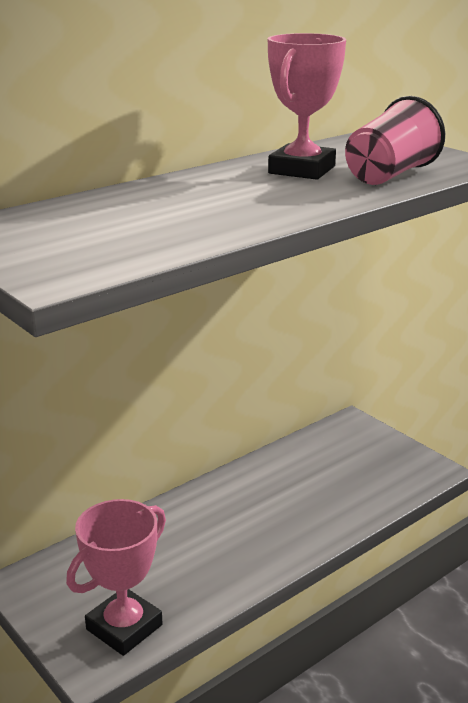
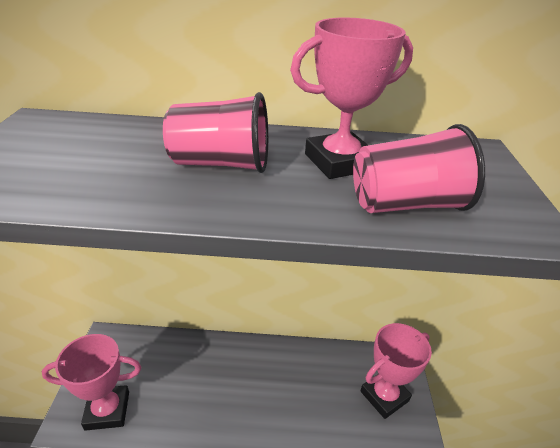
camera: 40 degrees right, 10 degrees up
none -> pink cup [163,92,268,173]
none -> pink trophy [360,323,432,419]

